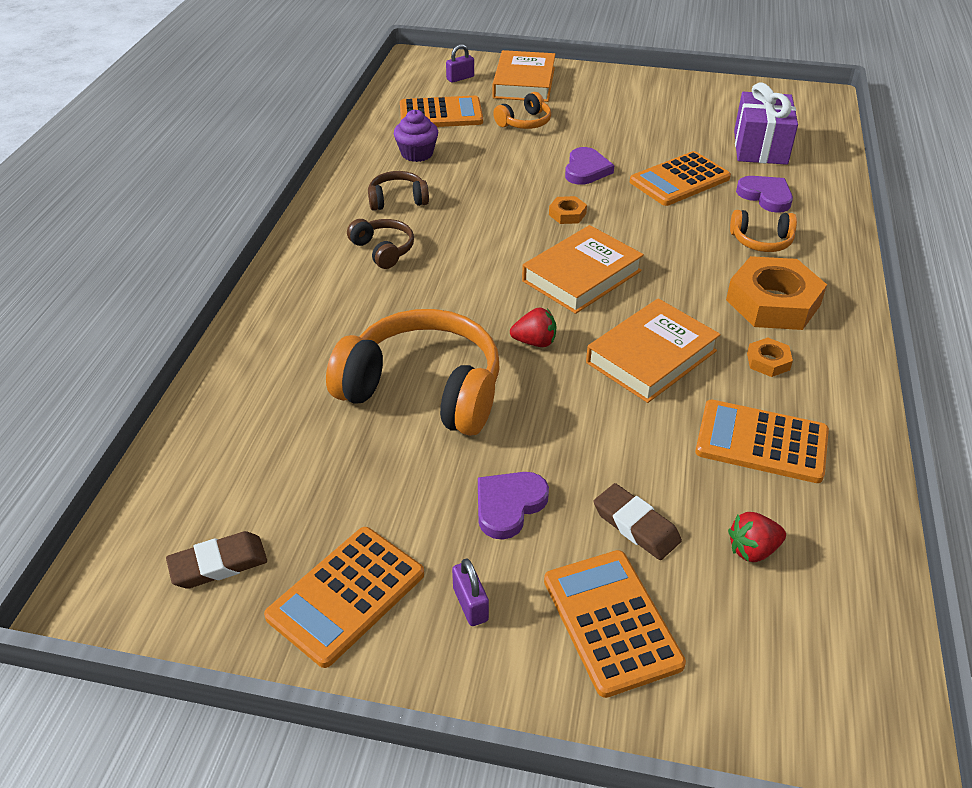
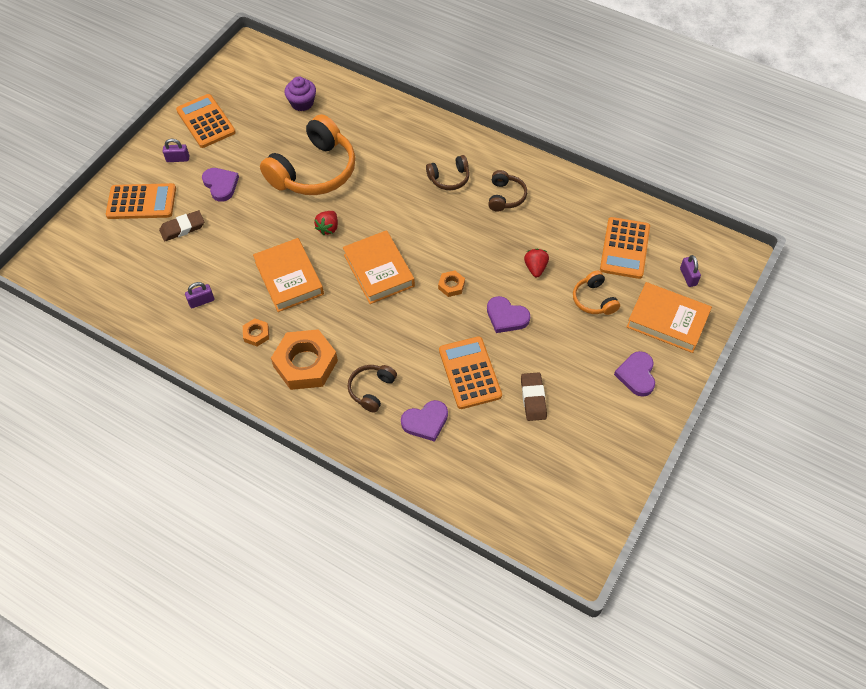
camera: 110 degrees right, 15 degrees up
brown eraser [166,531,267,589] -> brown eraser moved to [521,372,547,421]
purple cupcake [394,110,438,162] -> purple cupcake moved to [284,76,316,111]
orange calculator [695,400,829,483] -> purple padlock [185,282,214,308]
red strawberry [728,512,786,562] -> red strawberry moved to [524,249,549,277]
orange headphones [730,210,797,252] -> brown headphones [347,365,397,413]
purple gift [734,82,798,165] -> none
none -> purple heart [614,351,655,397]

